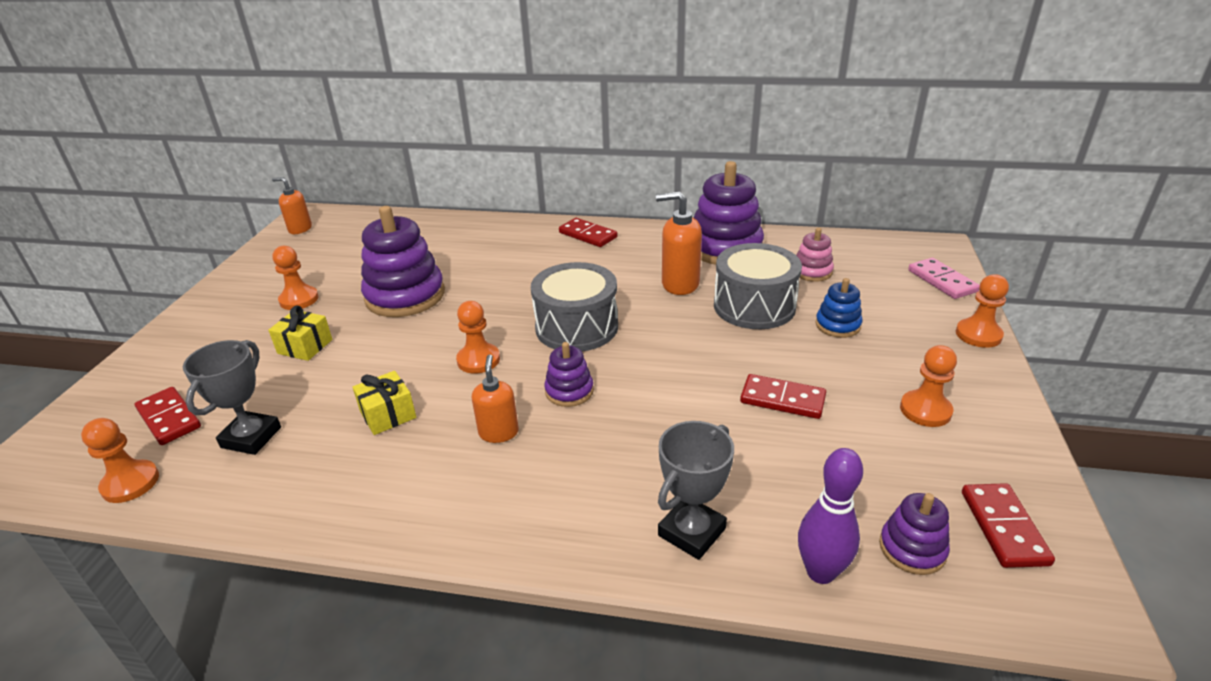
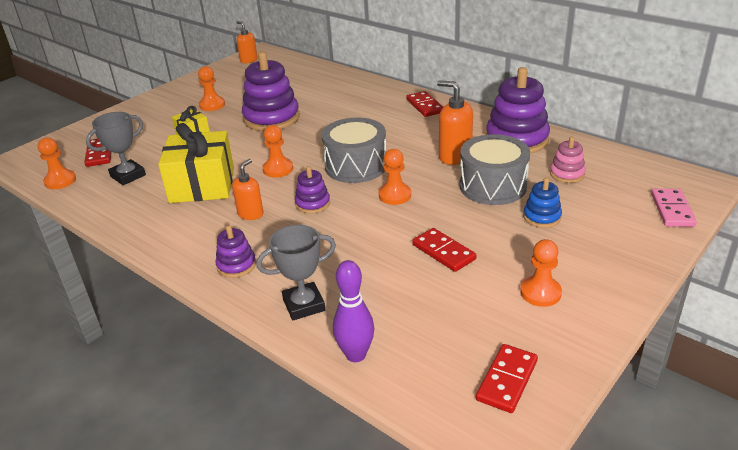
camera: 30 degrees right, 0 degrees up
yellow gift [353,371,416,435] -> yellow gift [158,123,234,203], size x2.01
purple stacking toy [879,493,950,575] -> purple stacking toy moved to [216,226,256,278]
orange pawn [956,274,1009,348] -> orange pawn moved to [379,149,411,205]

